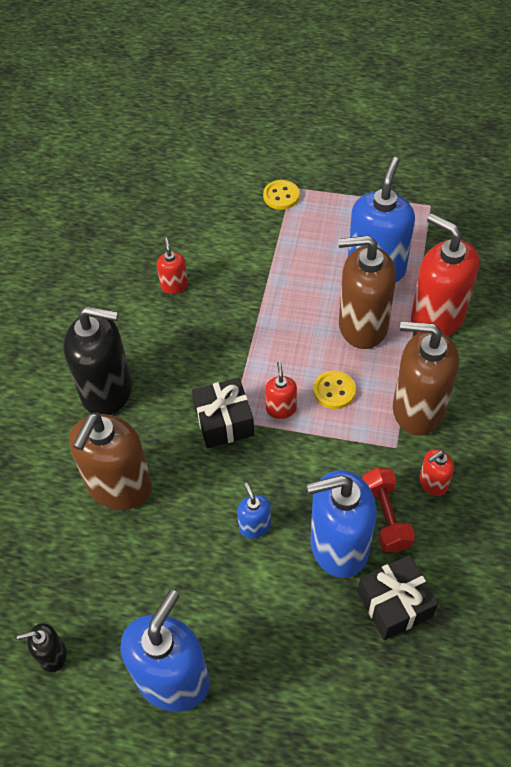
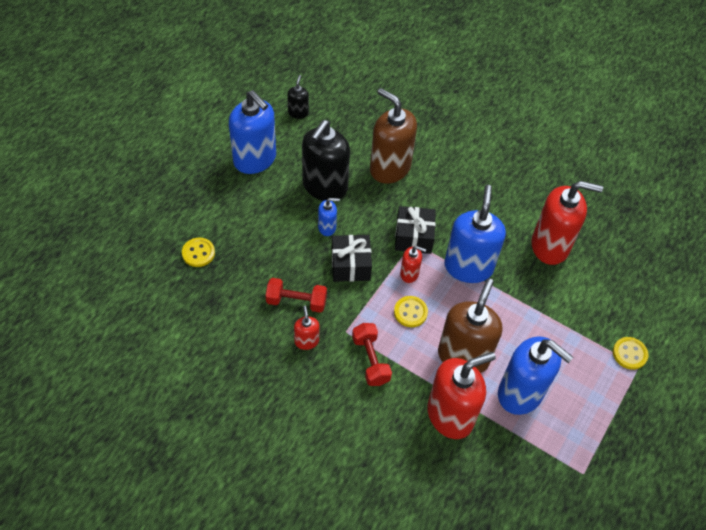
camera: 105 degrees right, 0 degrees up
black soap dispenser [64,306,132,415] -> black soap dispenser moved to [302,120,350,201]
red soap dispenser [157,237,188,294] -> red soap dispenser [531,181,603,265], size x2.14
blue soap dispenser [307,470,376,578] -> blue soap dispenser moved to [444,185,506,283]
black gift [358,555,438,640] -> black gift moved to [332,235,372,282]
brown soap dispenser [393,321,459,435] -> red dumbbell [352,323,392,386]
none -> yellow button [182,238,215,267]

